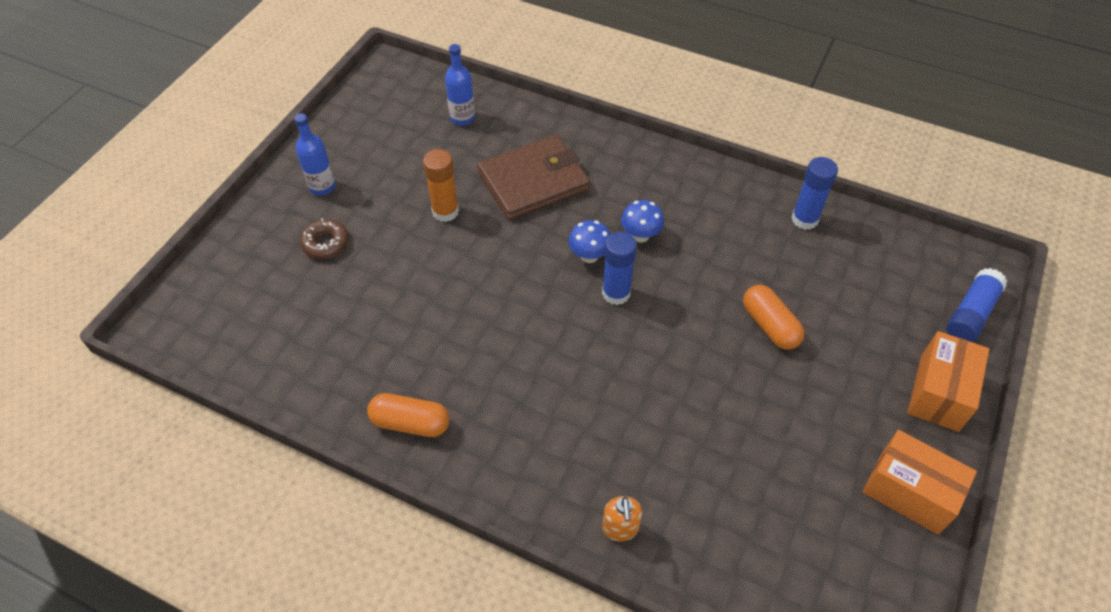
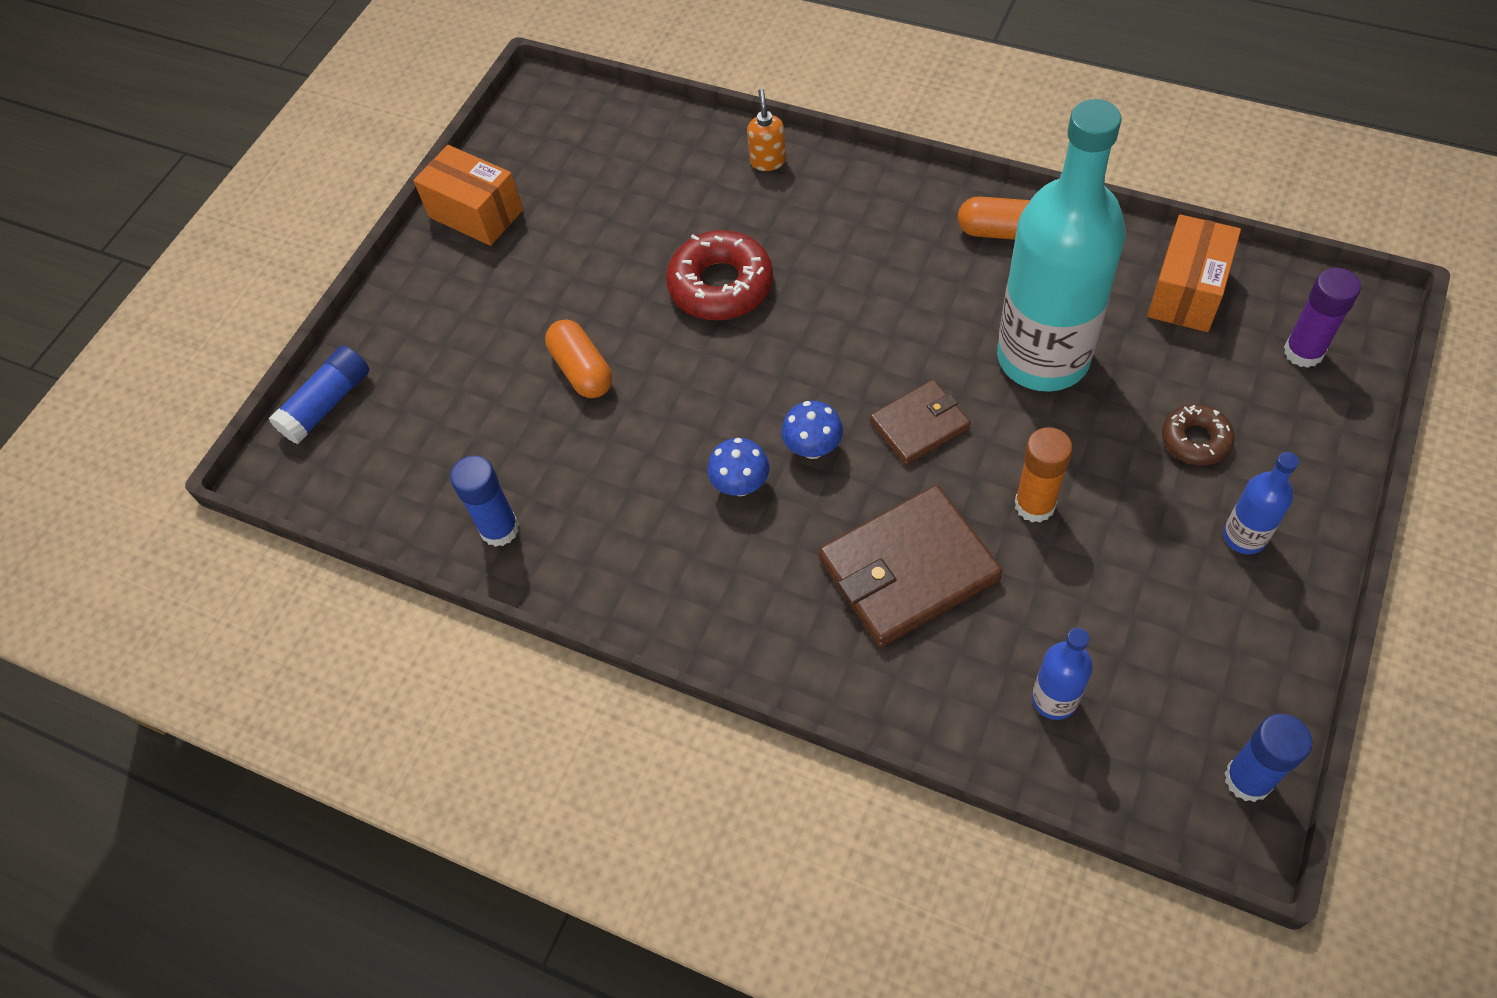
camera: 175 degrees left, 5 degrees up
blue glue stick [602,232,637,305] -> blue glue stick moved to [1224,714,1312,802]
orange box [907,331,989,432] -> orange box moved to [1147,214,1241,332]
none -> red donut [666,230,773,320]
none -> brown wallet [870,380,971,465]
none -> turquoise bottle [997,99,1126,392]
none -> purple glue stick [1284,268,1361,368]

